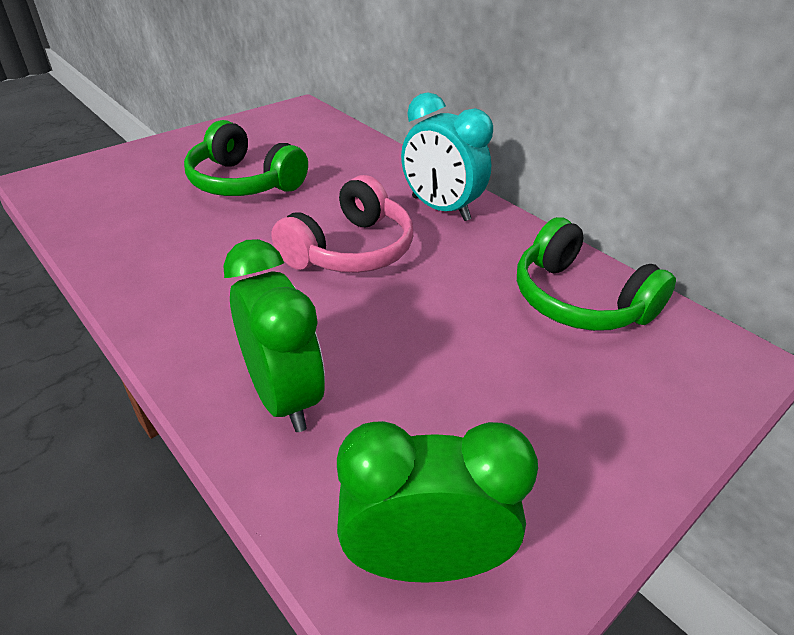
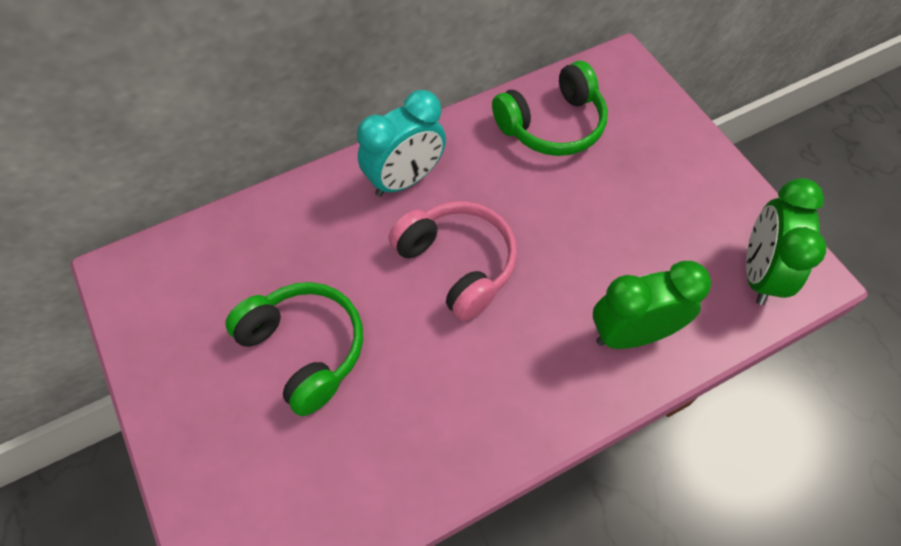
camera: 75 degrees left, 20 degrees up
green headphones [184,120,308,196] -> green headphones turned 90 degrees counterclockwise [225,282,363,416]

